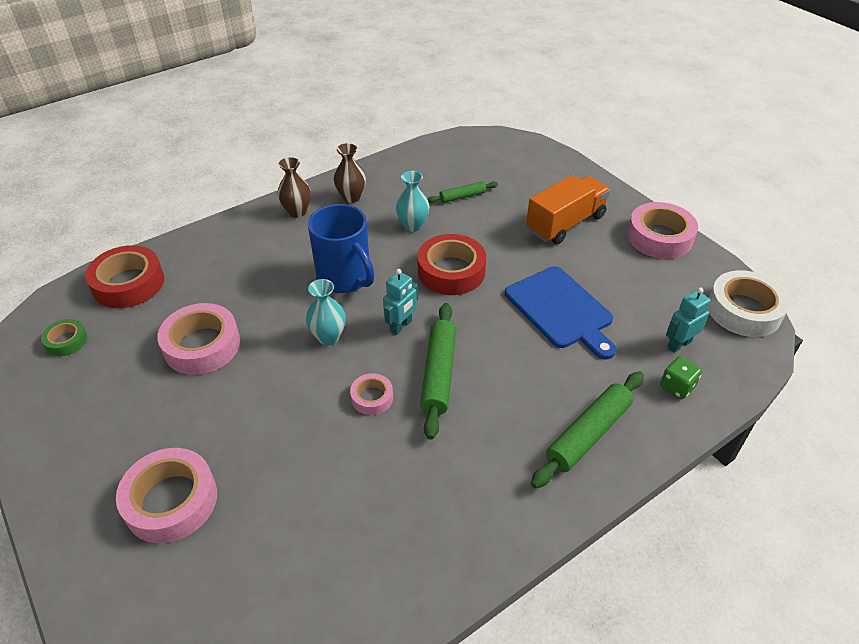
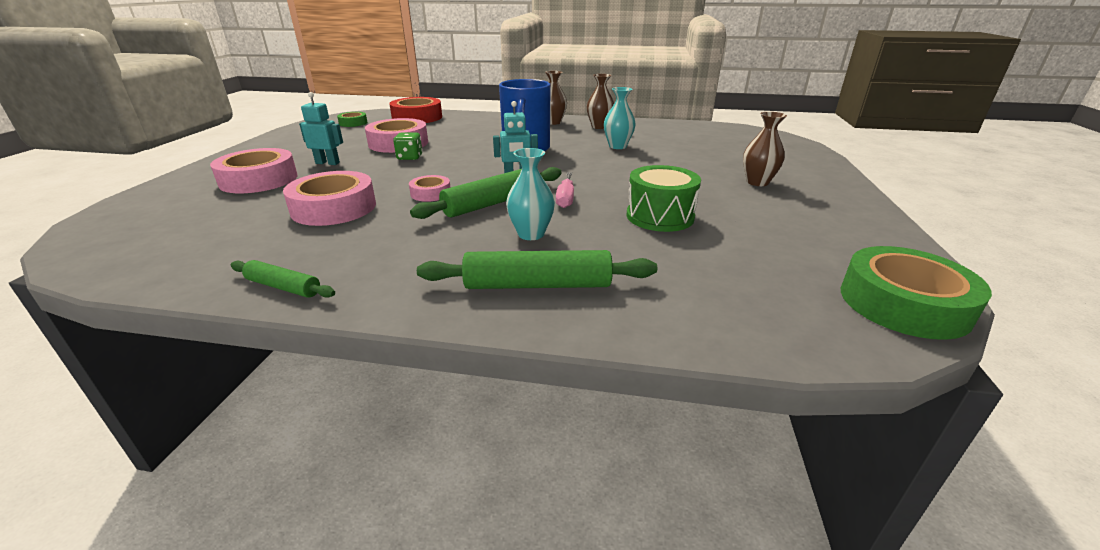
camera: 45 degrees right, 15 degrees down
turquoise vase [306,279,346,345] -> turquoise vase moved to [506,148,555,240]
red tape [418,234,486,295] -> none
green rolling pin [427,181,498,203] -> green rolling pin moved to [231,260,335,298]
blue cutting board [505,266,616,359] -> green drum [626,165,701,232]
orange truck [526,175,611,244] -> brown vase [743,112,787,186]
pink tape [627,202,698,259] -> pink tape moved to [283,171,376,226]
green dice [660,356,702,399] -> green dice moved to [393,132,423,160]
turquoise robot [666,288,711,353] -> turquoise robot moved to [299,92,343,165]
white tape [708,270,790,337] -> green tape [841,246,992,340]
none -> pink screwdriver [556,172,574,208]

